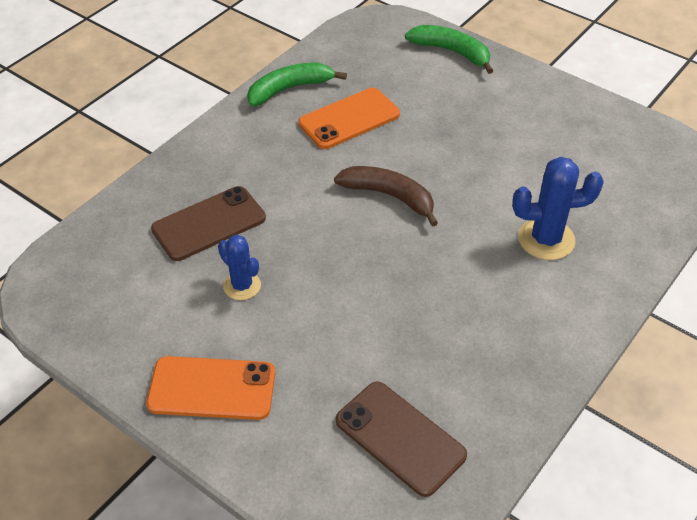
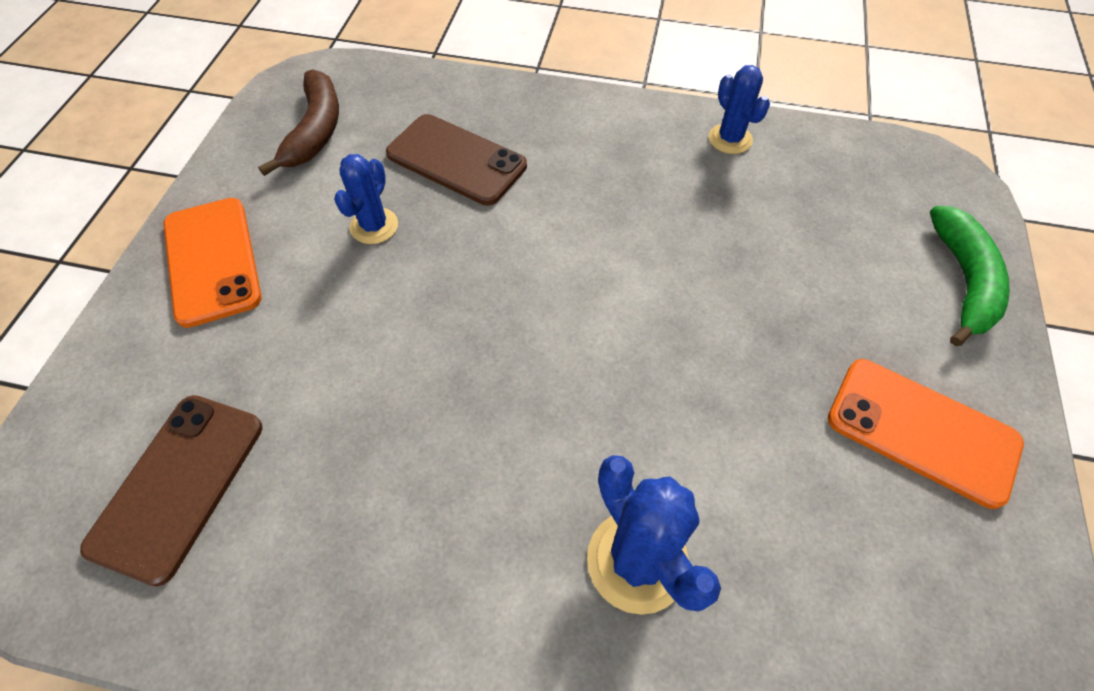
camera: 65 degrees right, 10 degrees up
green banana [247,63,347,107] -> blue cactus [709,65,770,154]
orange phone [298,88,400,149] -> orange phone moved to [828,359,1024,509]
brown banana [334,166,438,227] -> brown banana moved to [258,69,339,176]

